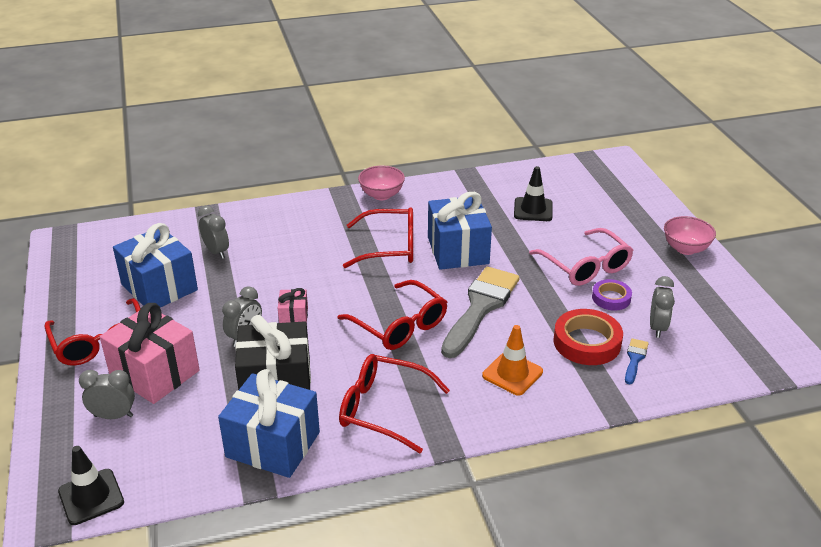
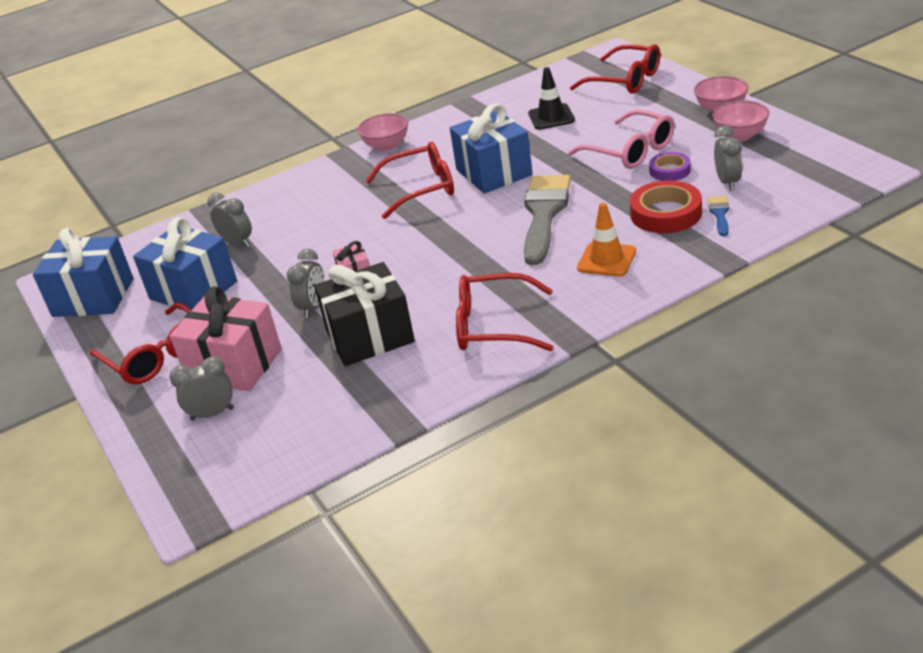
camera: 10 degrees left, 0 degrees up
black traffic cone [58,446,124,525] -> none
blue gift [218,369,320,478] -> blue gift moved to [33,228,134,317]
red glasses [338,280,447,350] -> red glasses moved to [570,44,660,94]
none -> pink bowl [712,100,770,141]

